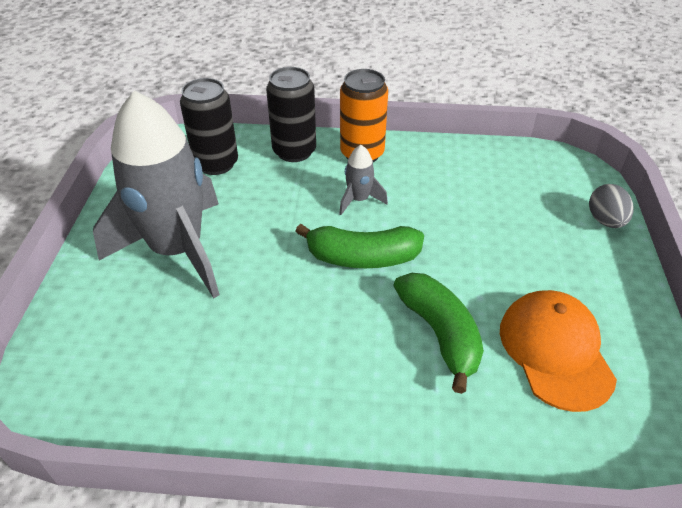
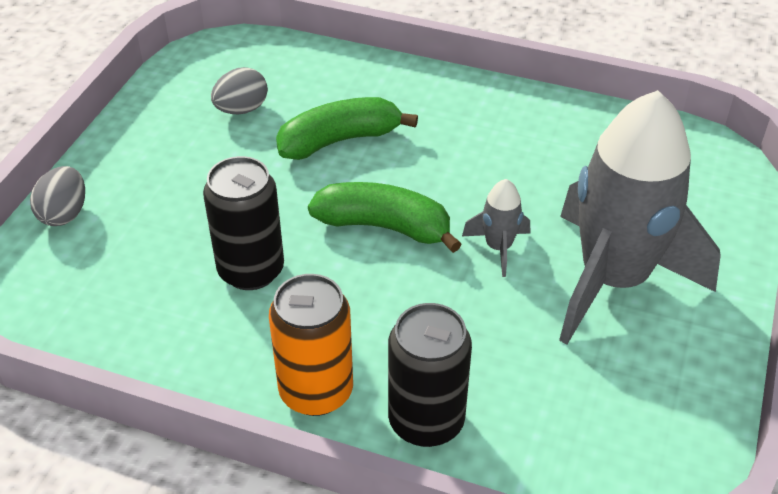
camera: 165 degrees left, 0 degrees up
black can [180,78,238,175] -> black can moved to [203,156,284,290]
grey rocket [339,145,388,215] -> grey rocket moved to [462,179,530,277]
green banana [393,273,484,394] -> green banana turned 75 degrees clockwise [276,97,418,160]
orange cap [500,290,617,412] -> grey egg [211,67,268,114]

